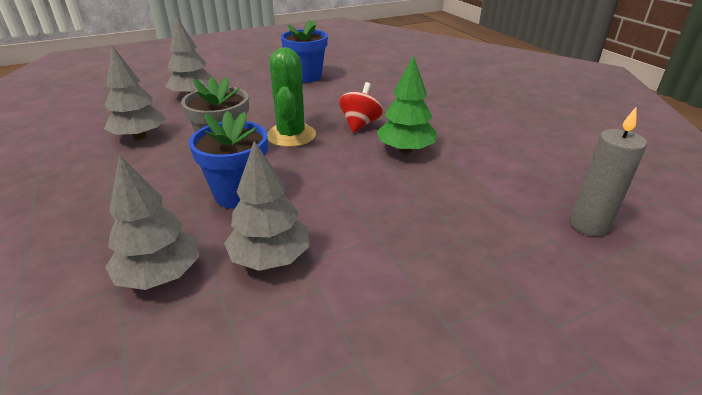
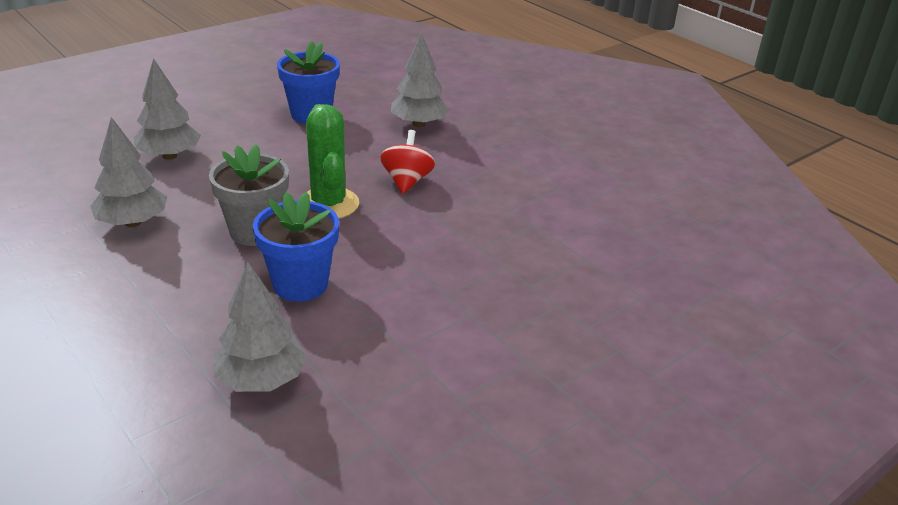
camera: 15 degrees left, 0 degrees up
grey tree [224,141,310,271] -> grey tree moved to [391,33,450,127]
green tree [377,55,437,153] -> none
grey candle [570,107,647,236] -> none

